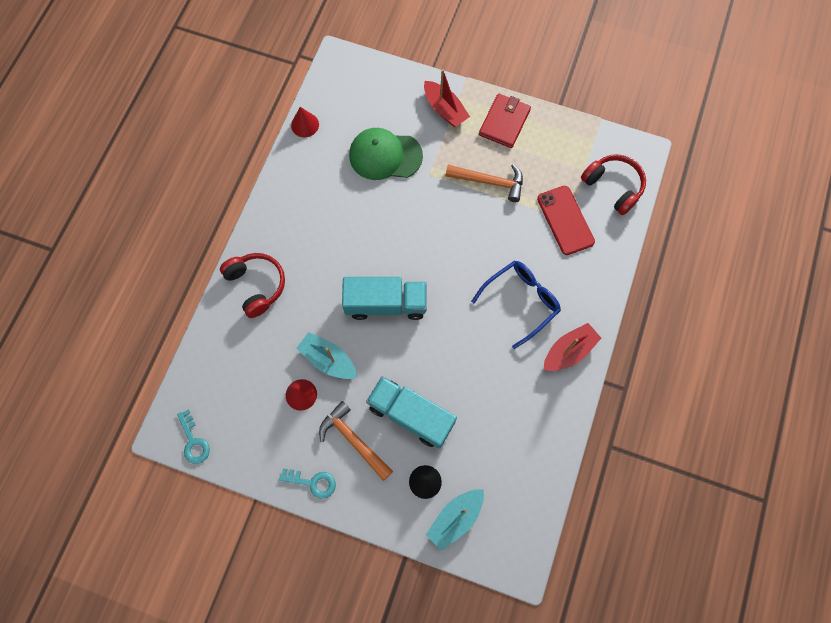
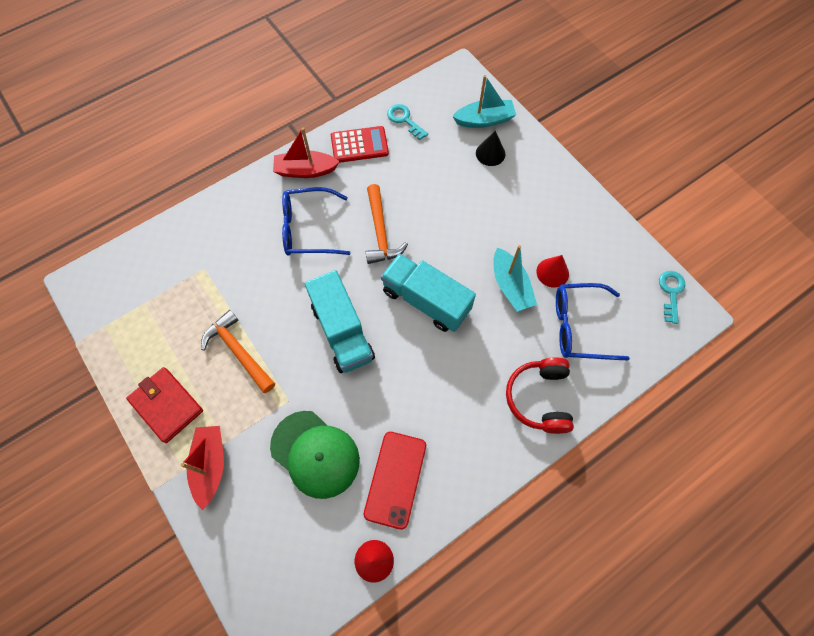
camera: 145 degrees left, 5 degrees down
turquoise key [279,468,336,499] -> turquoise key moved to [387,104,428,140]
orange hammer [319,401,393,481] -> orange hammer moved to [366,184,408,264]
turquoise truck [366,376,457,449] -> turquoise truck moved to [305,270,375,373]
red wallet [479,94,531,148] -> red wallet turned 75 degrees clockwise [126,367,203,443]
red phone [537,186,595,255] -> red phone moved to [364,432,426,530]
red headphones [581,154,646,215] -> none
none -> red calculator [331,126,389,163]
none -> blue glasses [556,283,630,360]

